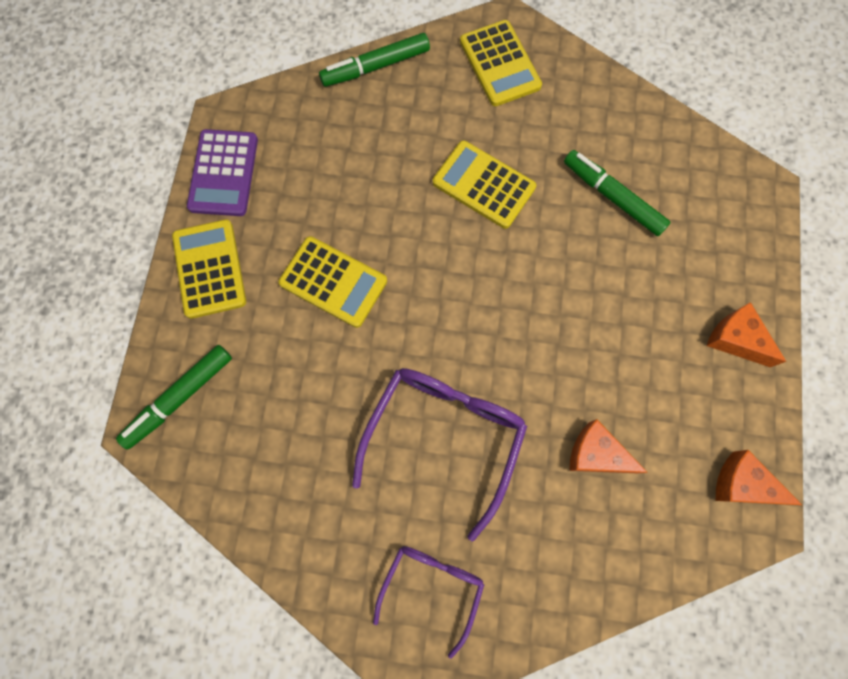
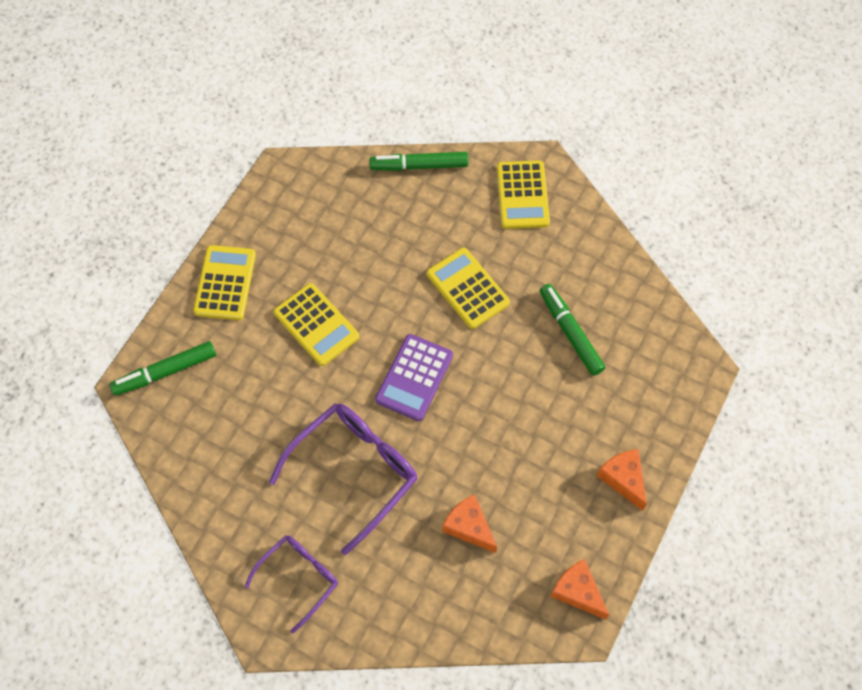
camera: 20 degrees right, 10 degrees down
purple calculator [187,129,258,216] -> purple calculator moved to [375,334,453,421]

